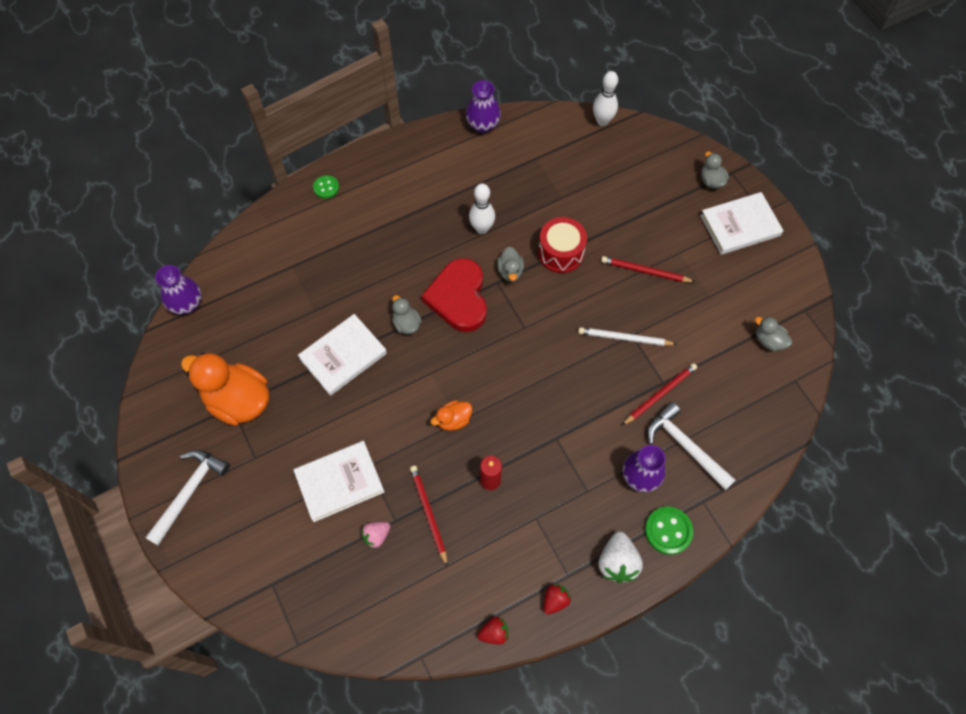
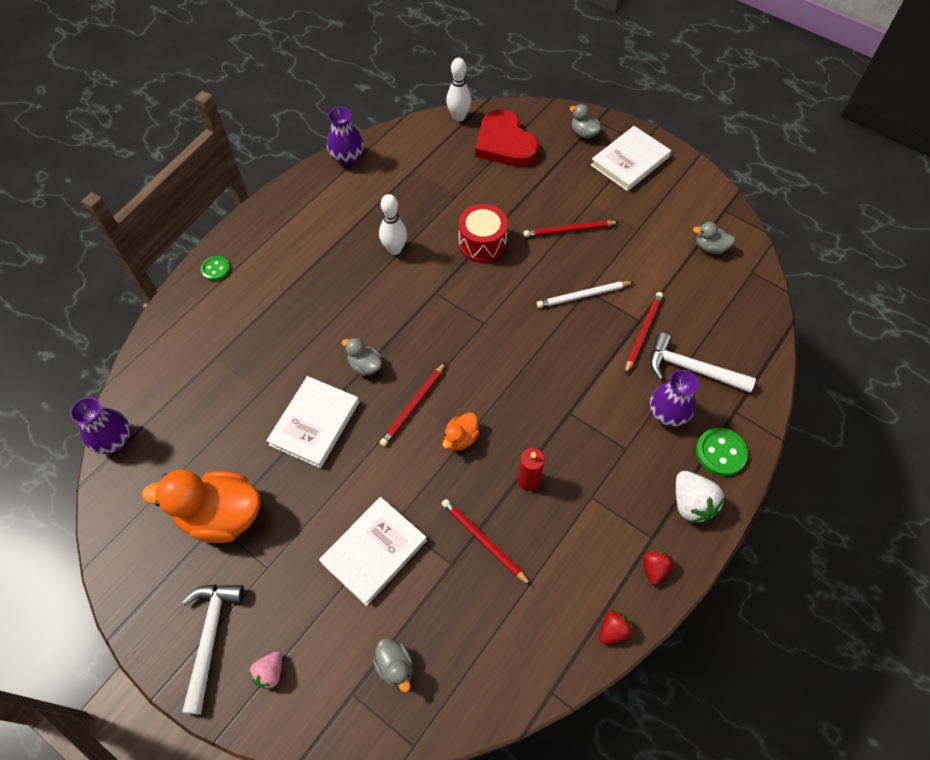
camera: 25 degrees left, 5 degrees down
pink strawberry [361,522,390,549] -> pink strawberry moved to [249,652,282,690]
red heart [421,258,487,332] -> red heart moved to [475,109,539,167]
grey duck [497,247,524,282] -> grey duck moved to [373,638,413,692]
none -> red pencil [380,362,446,447]

